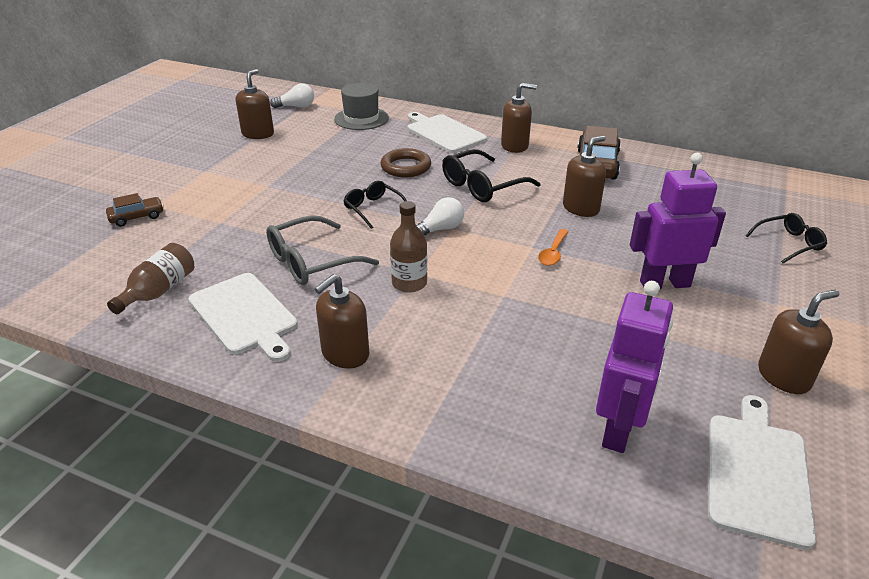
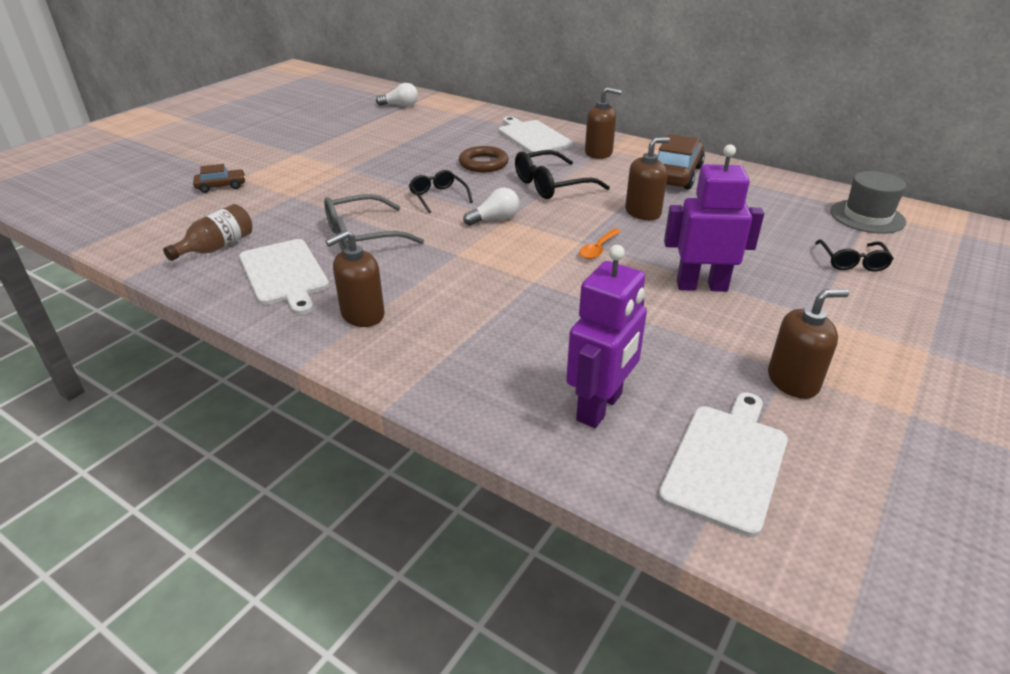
camera: 10 degrees right, 0 degrees up
brown soap dispenser [236,69,274,139] -> none
grey hat [334,83,389,130] -> grey hat moved to [830,171,906,234]
brown bottle [390,201,427,293] -> none
black glasses [745,213,827,263] -> black glasses turned 105 degrees clockwise [815,239,894,272]

